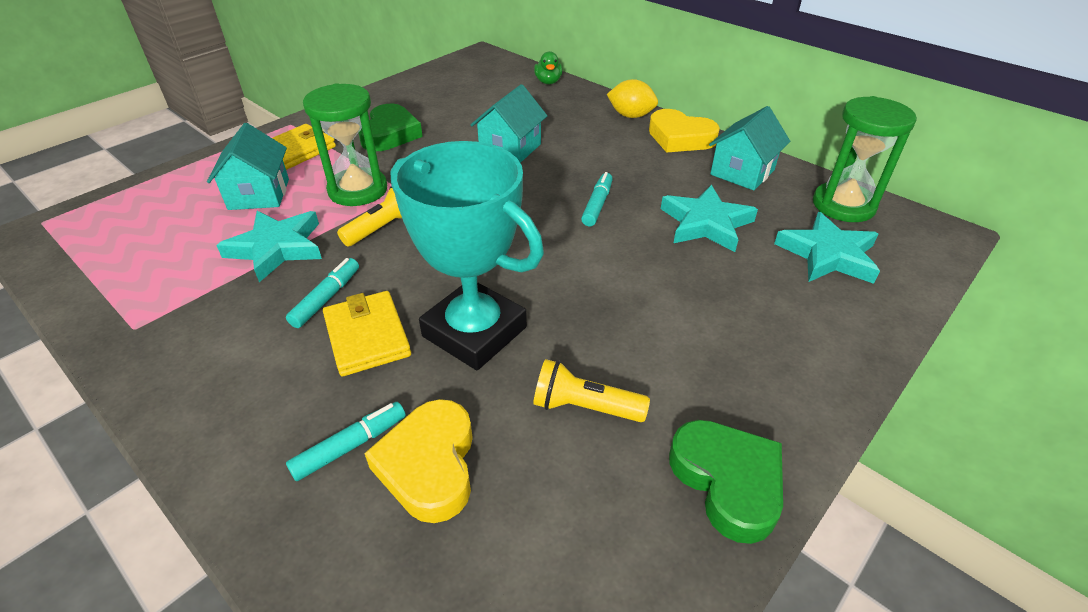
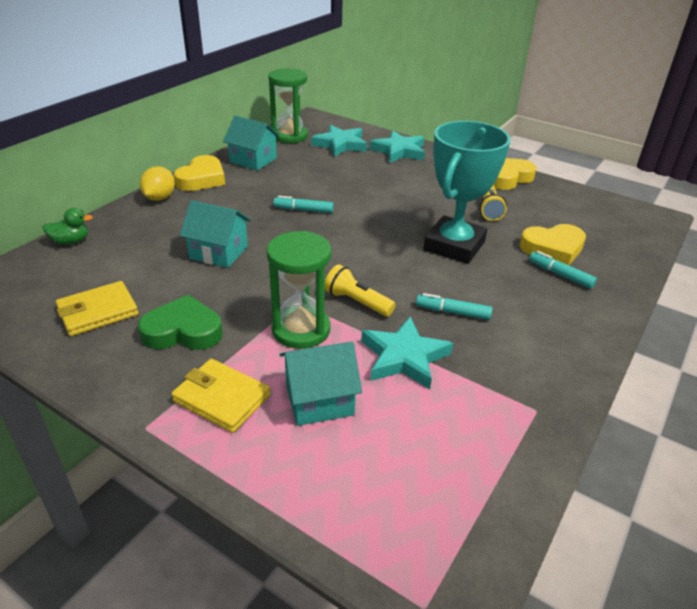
camera: 100 degrees left, 5 degrees down
yellow wallet [323,291,411,376] -> yellow wallet moved to [56,281,138,336]
turquoise star [661,185,758,252] -> turquoise star moved to [370,131,425,163]
green heart [669,420,783,544] -> yellow heart [494,158,537,190]

